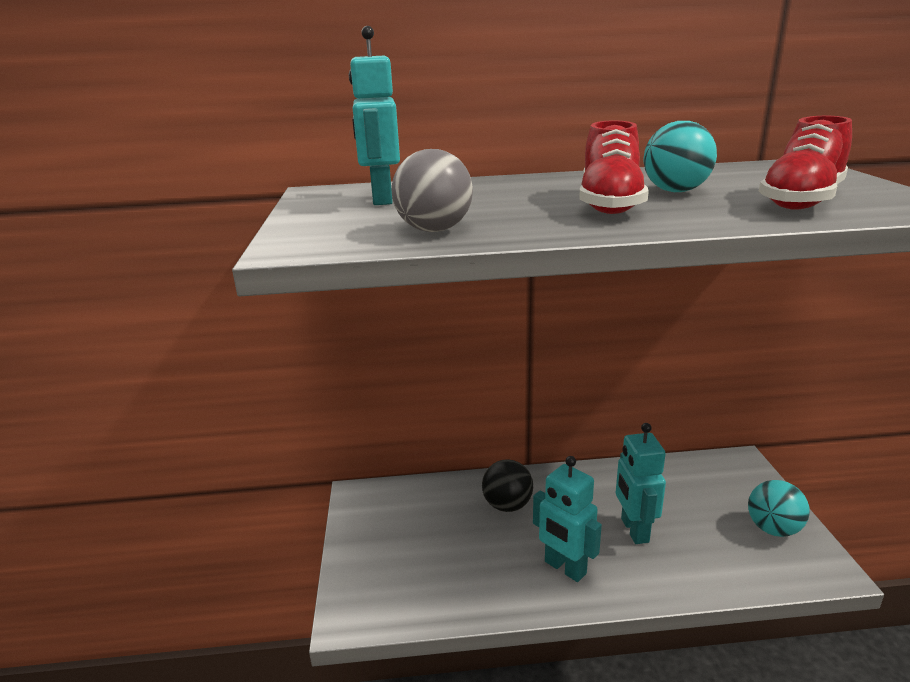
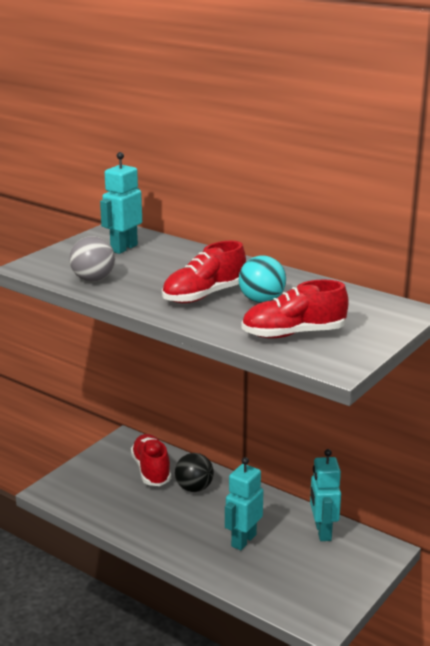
camera: 40 degrees right, 0 degrees up
turquoise robot [533,456,602,582] -> turquoise robot moved to [310,449,341,541]
turquoise ball [748,480,810,537] -> none
none -> red shoe [131,434,171,486]

